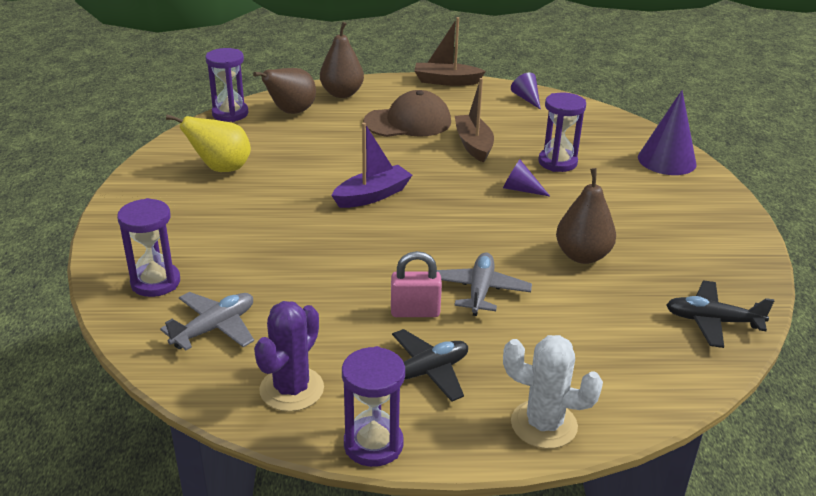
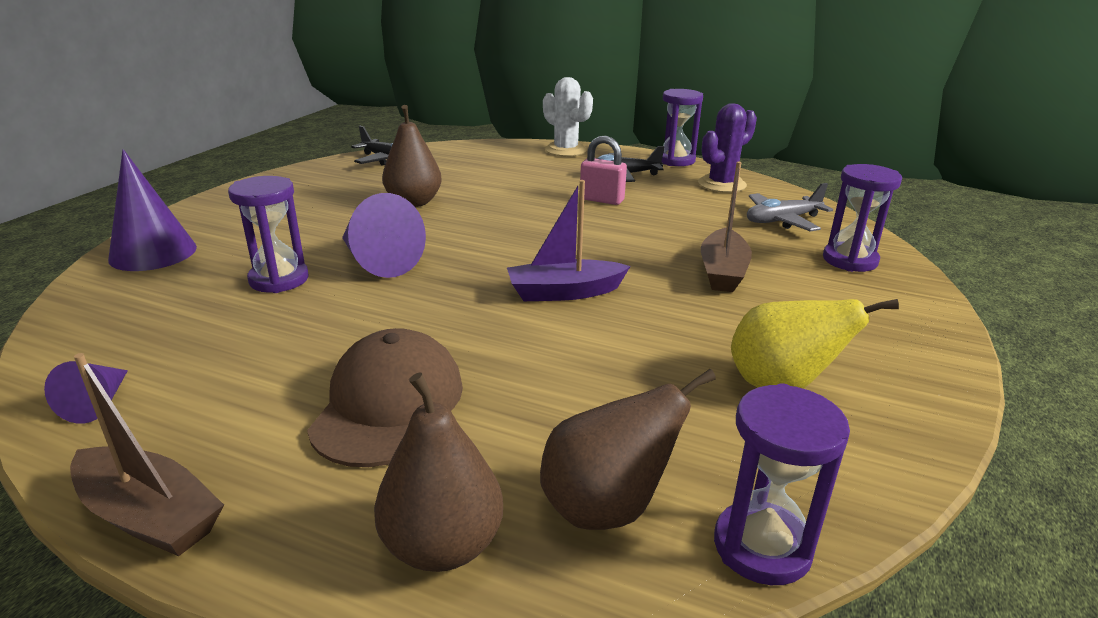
camera: 155 degrees left, 5 degrees down
brown cap [363,90,451,137] -> brown cap turned 90 degrees clockwise [307,328,463,467]
grey plane [437,253,532,316] -> none
brown boat [455,78,494,163] -> brown boat moved to [701,162,752,292]
purple cone [503,160,550,196] -> purple cone [342,193,426,278], size x1.83

